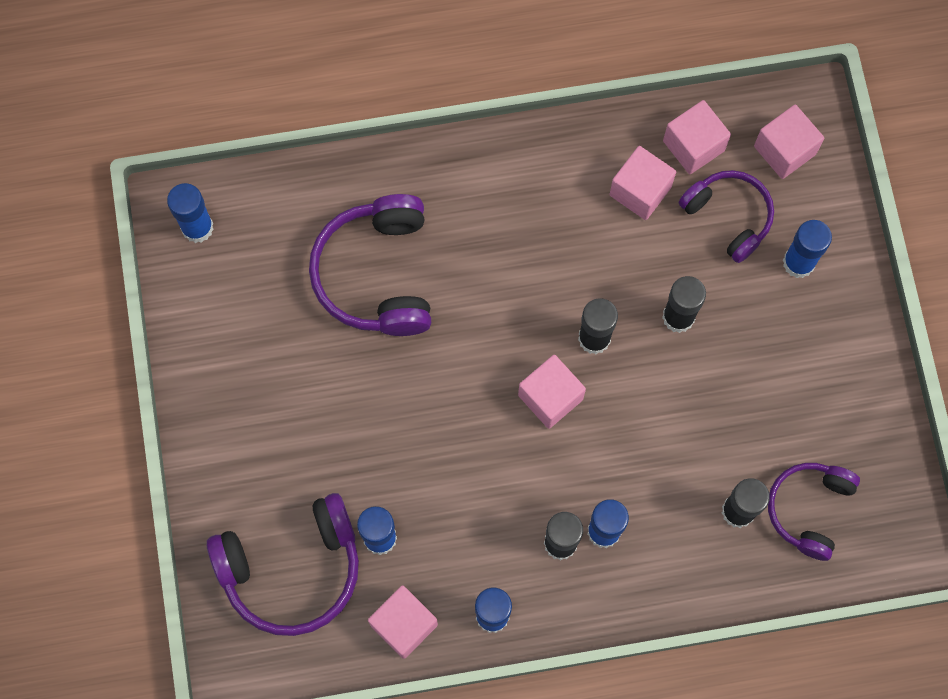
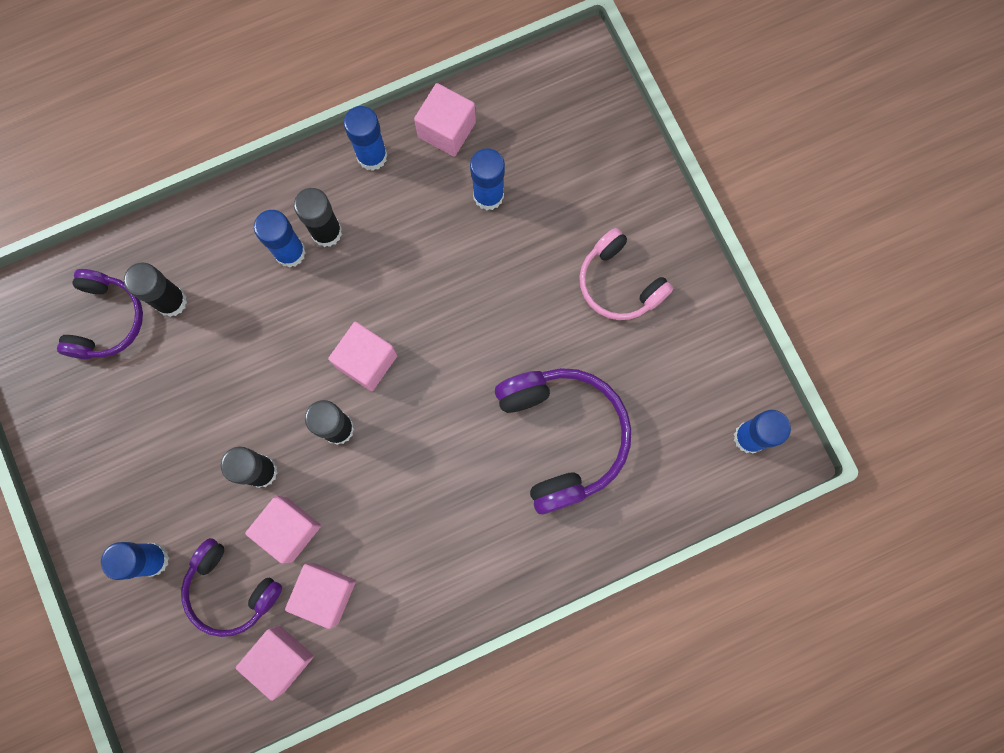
camera: 165 degrees right, 5 degrees up
purple headphones [207,493,359,636] -> none
pink cube [754,105,824,179] -> pink cube moved to [245,495,321,563]
none -> pink headphones [579,228,673,320]

